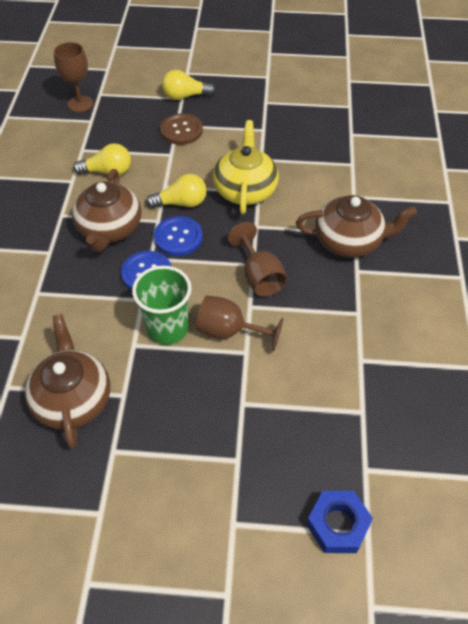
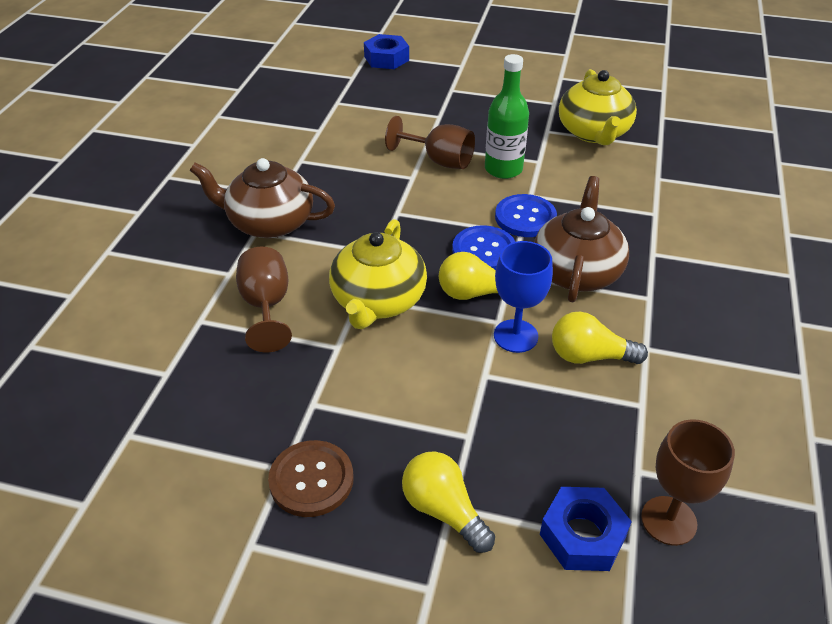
camera: 170 degrees left, 10 degrees down
brown teapot [25,314,110,448] -> yellow teapot [559,69,637,145]
green cup [132,266,192,345] -> green bottle [485,54,529,179]
brown button [160,113,203,145] -> brown button moved to [268,440,354,517]
yellow light bulb [162,70,216,100] -> yellow light bulb turned 135 degrees counterclockwise [402,451,495,553]
brown goblet [228,222,287,297] -> brown goblet moved to [236,247,292,352]
none -> blue goblet [494,241,553,353]
none -> blue nut [540,487,632,571]

